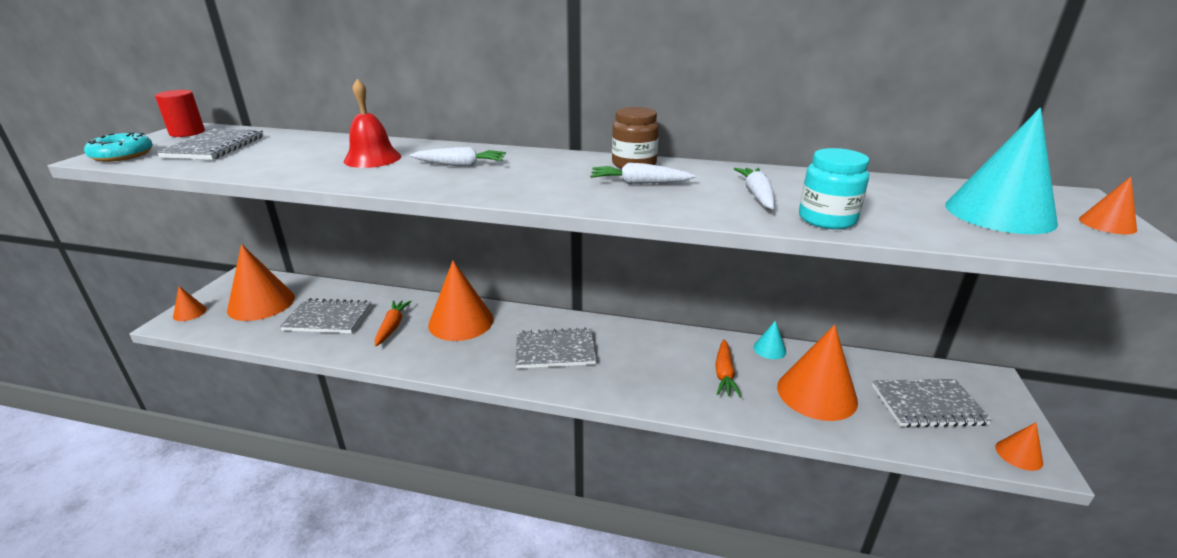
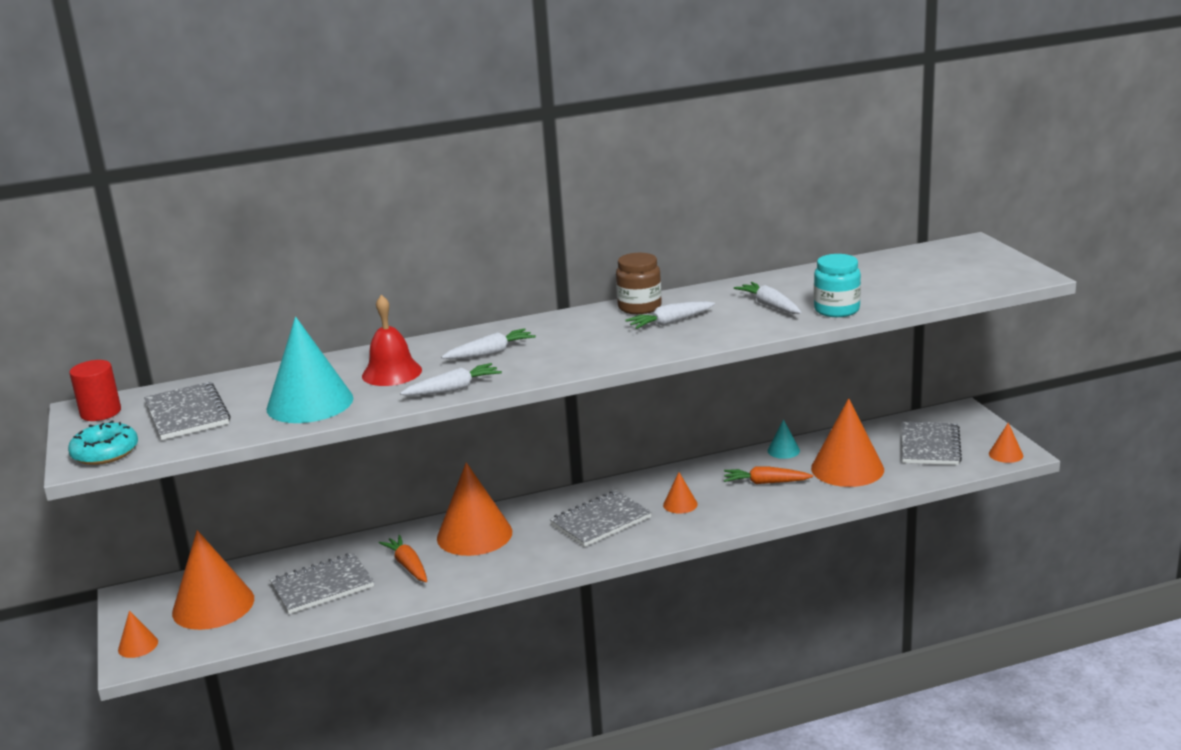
camera: 30 degrees left, 5 degrees down
orange carrot [715,340,741,397] -> orange carrot turned 120 degrees clockwise [724,467,813,484]
grey notebook [872,379,992,428] -> grey notebook turned 45 degrees counterclockwise [902,421,962,465]
turquoise cone [945,108,1058,234] -> turquoise cone moved to [267,317,353,423]
orange cone [1079,177,1137,234] -> orange cone moved to [663,472,698,514]
none -> white carrot [400,363,502,396]

